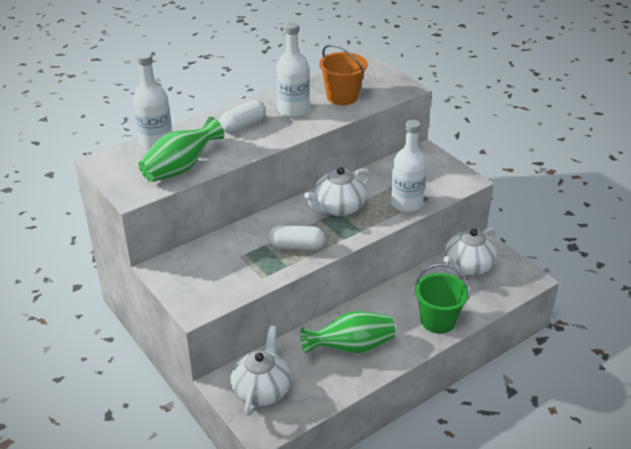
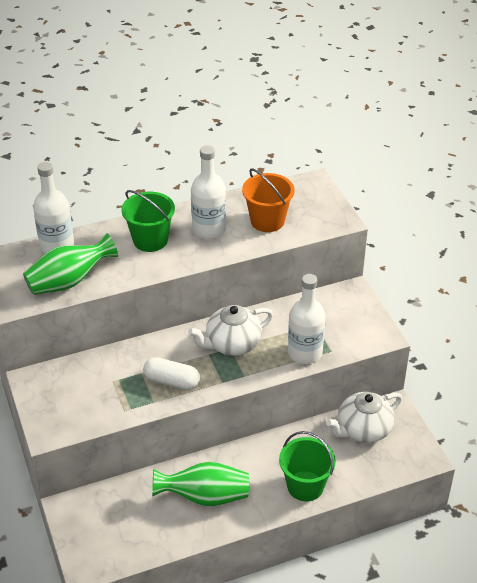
camera: 15 degrees right, 5 degrees up
white capsule [219,100,266,134] -> green bucket [121,190,175,252]
white teapot [230,325,291,416] -> none

